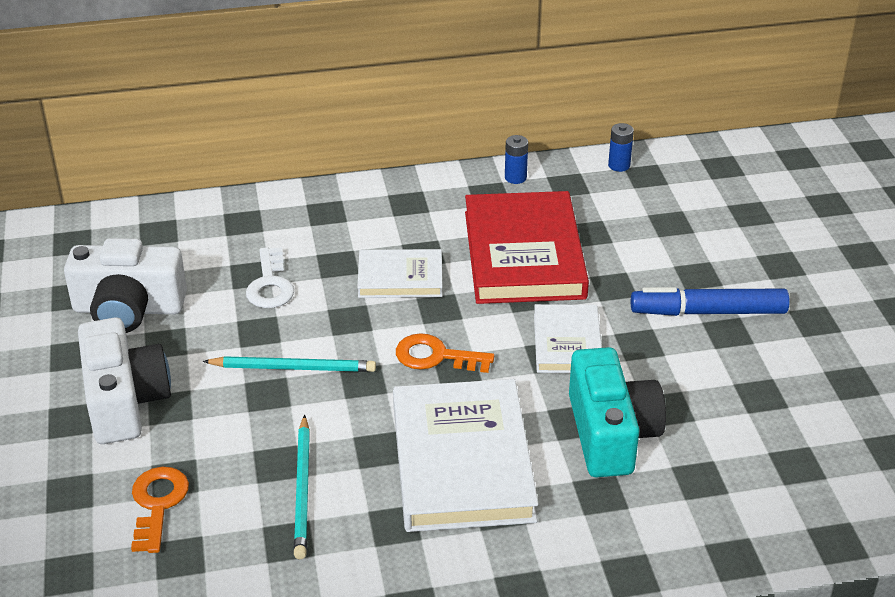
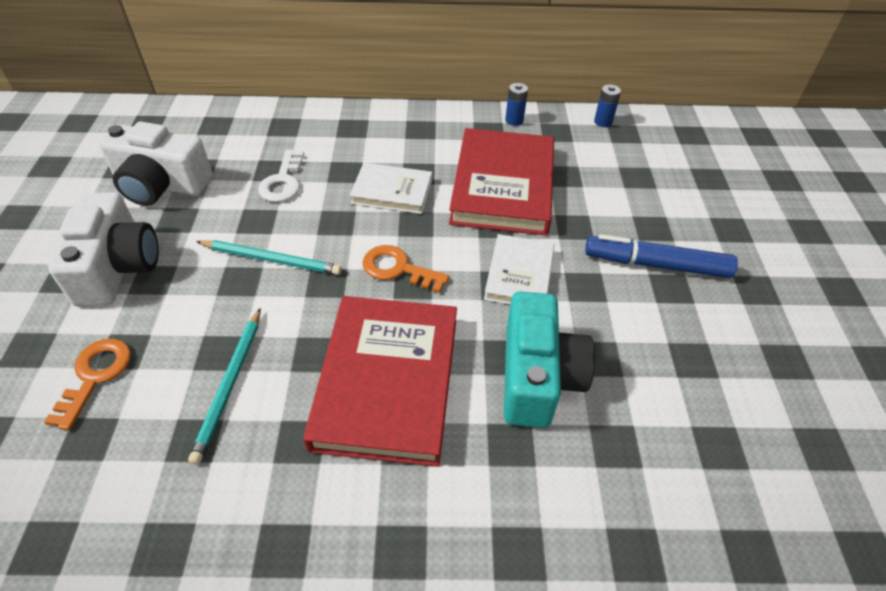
camera: 10 degrees right, 10 degrees up
white book [393,379,538,532] -> red book [303,296,457,467]

